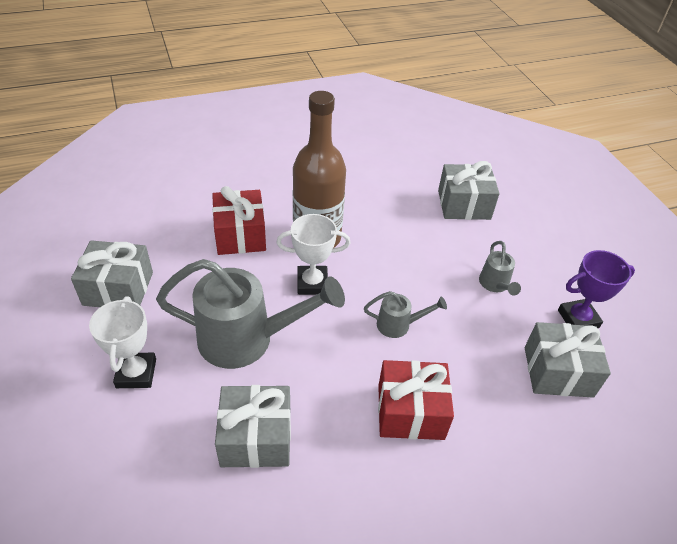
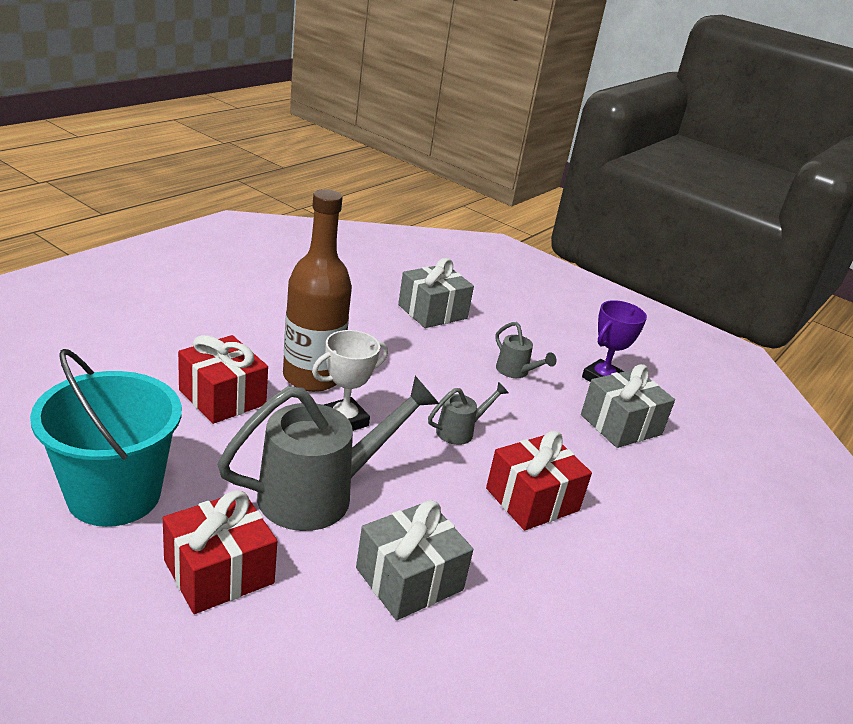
camera: 35 degrees left, 15 degrees down
grey gift [71,240,153,307] -> turquoise bucket [30,349,182,527]
white trophy [89,297,156,388] -> red gift [163,490,277,614]

